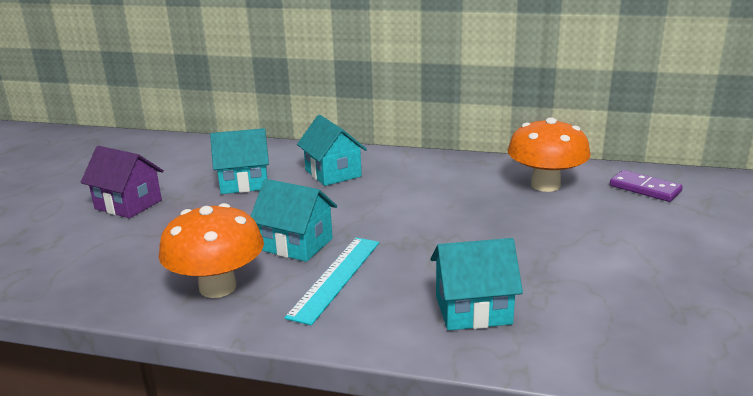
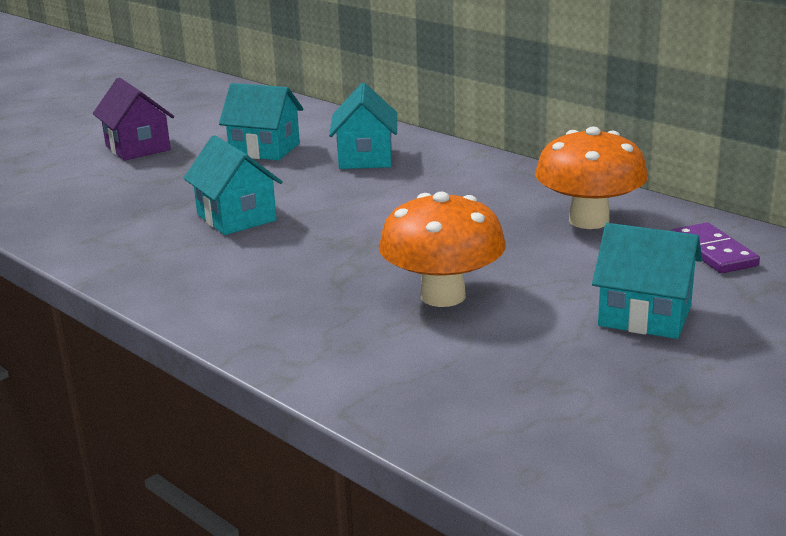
camera: 30 degrees right, 0 degrees up
orange mushroom [159,203,264,298] -> orange mushroom moved to [379,192,506,307]
turquoise ruler [284,237,379,325] -> none
turquoise house [430,238,523,331] -> turquoise house moved to [592,223,703,339]

